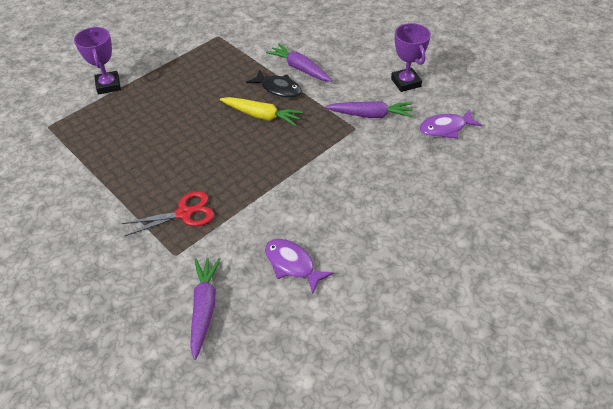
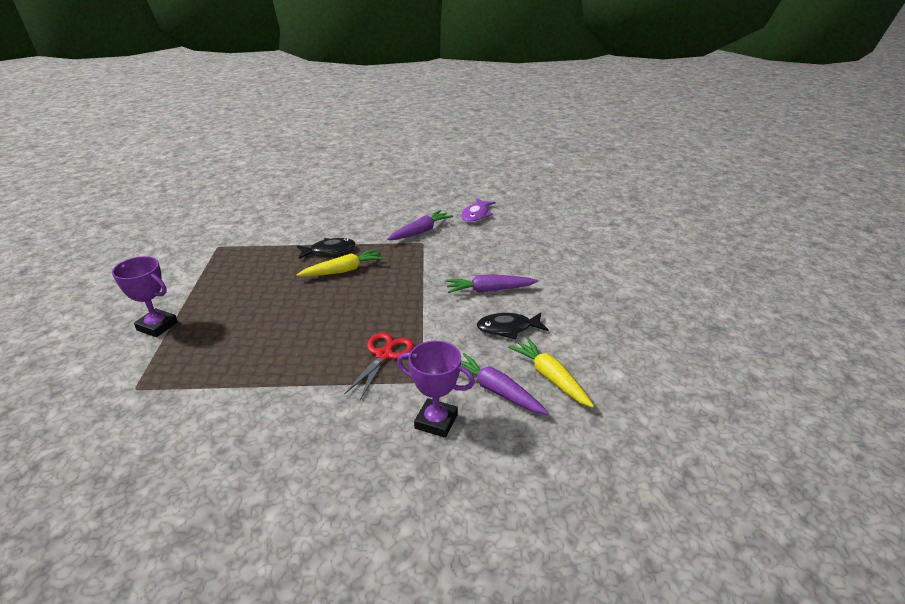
camera: 50 degrees left, 15 degrees down
purple fish [265,239,333,294] -> black fish [477,313,549,339]
purple carrot [266,43,332,82] -> purple carrot moved to [446,274,538,293]
purple trophy [391,23,431,92] -> purple trophy moved to [397,341,475,438]
none -> yellow carrot [508,337,594,408]

